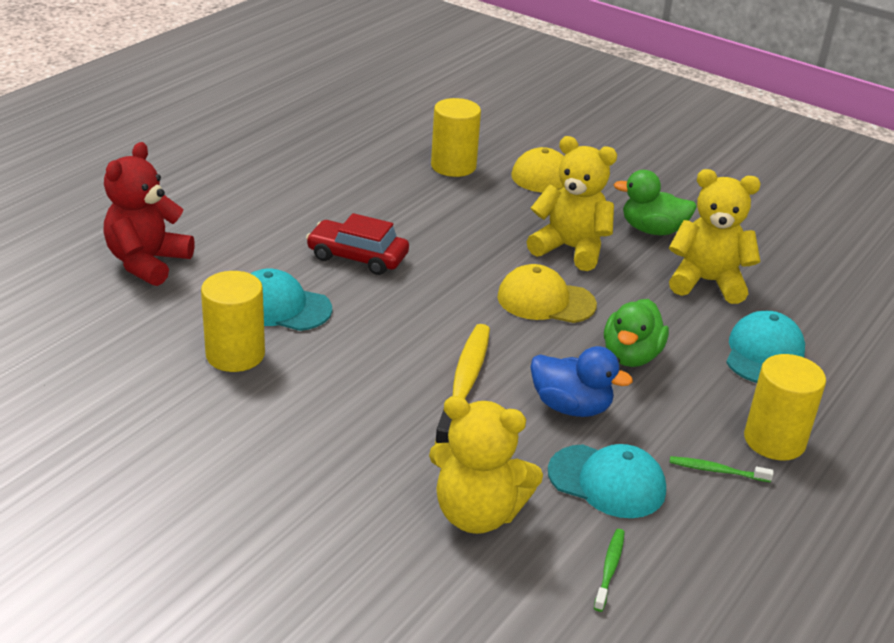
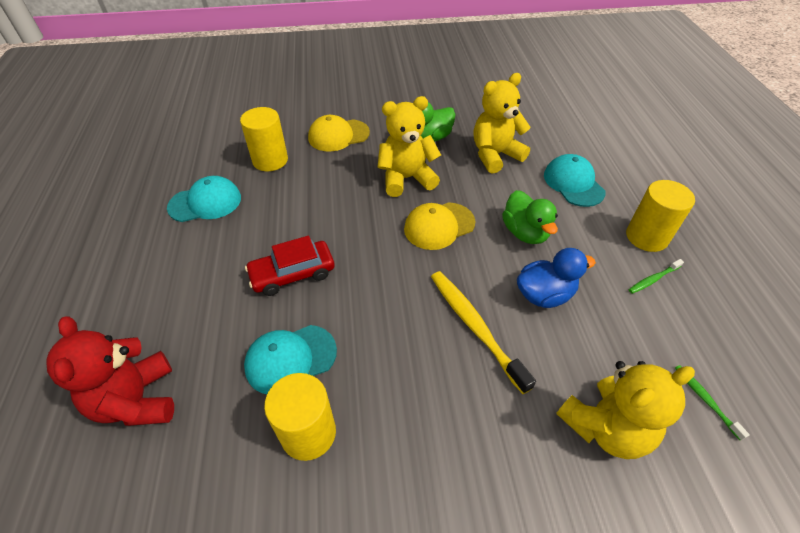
camera: 40 degrees left, 15 degrees up
turquoise cap [548,444,666,518] -> turquoise cap moved to [167,176,241,222]

